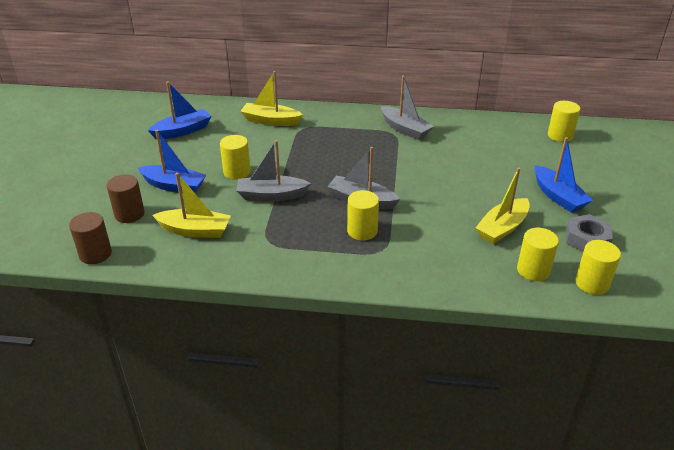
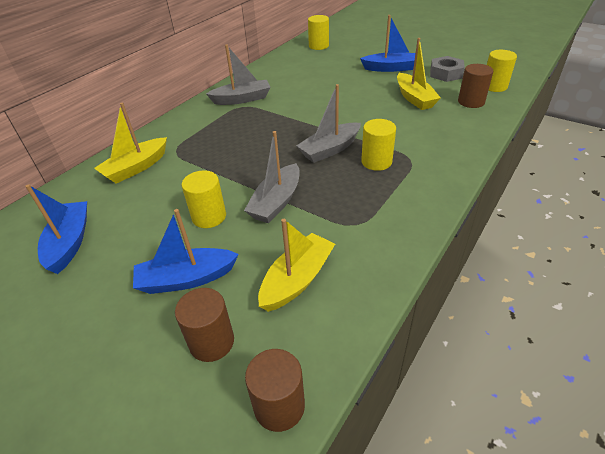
camera: 60 degrees left, 5 degrees up
blue boat [138,130,206,193] -> blue boat turned 150 degrees counterclockwise [133,209,239,294]
yellow cylinder [517,228,559,281] -> brown cylinder [458,64,493,108]

